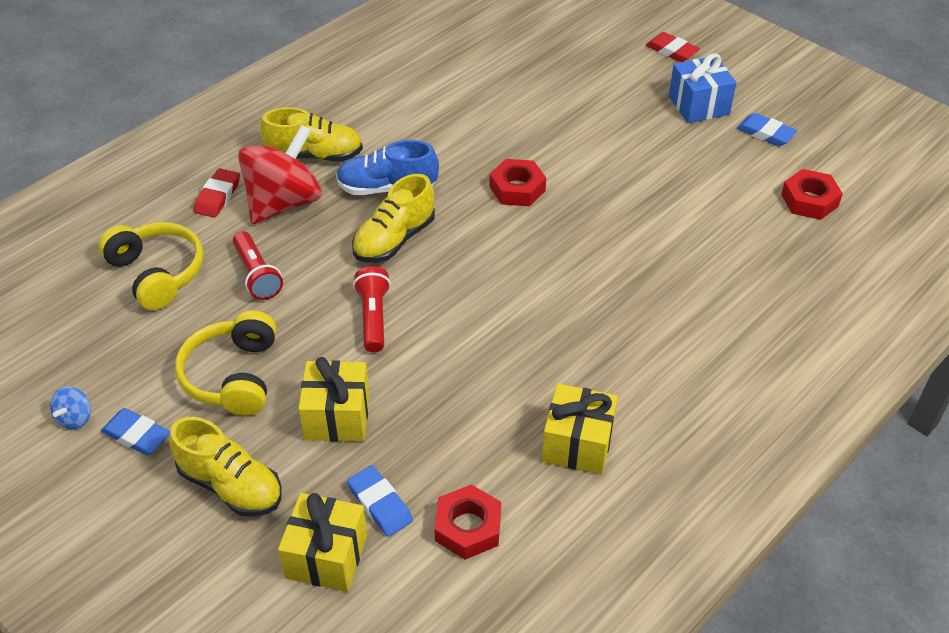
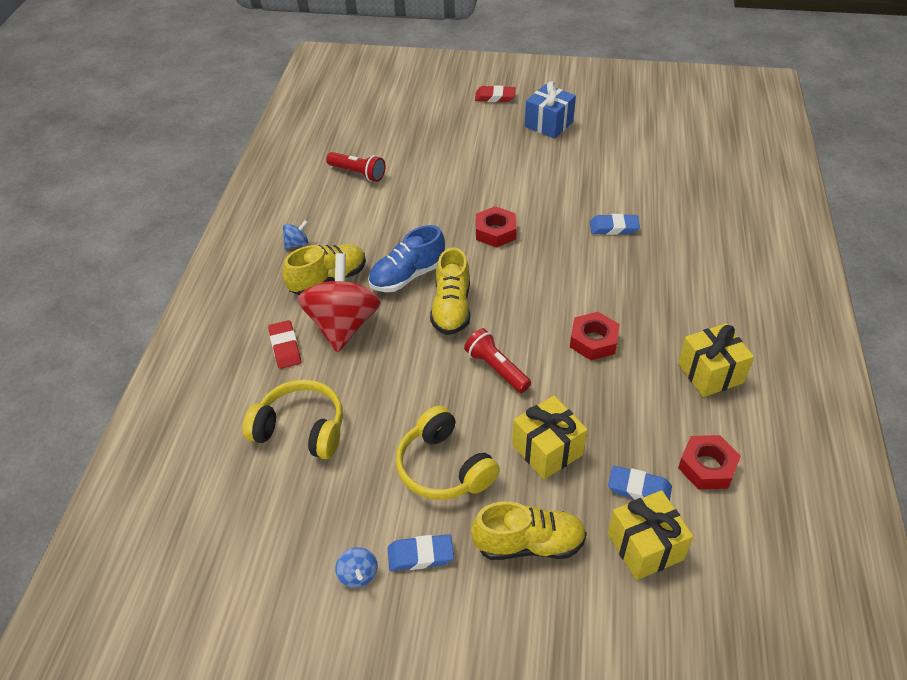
camera: 35 degrees left, 0 degrees up
red flashlight [233,231,283,300] -> red flashlight moved to [326,152,385,182]
blue eraser [737,113,797,146] -> blue eraser moved to [590,214,640,235]
red nut [781,169,843,220] -> red nut moved to [570,312,620,360]
none -> blue spinning top [283,220,308,249]

